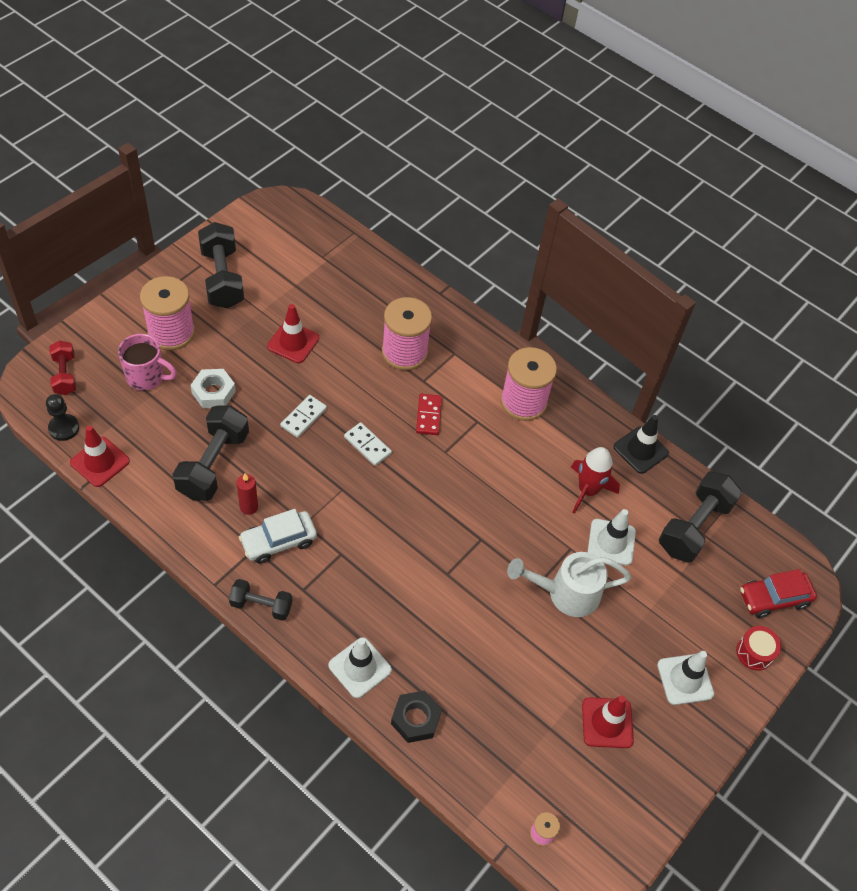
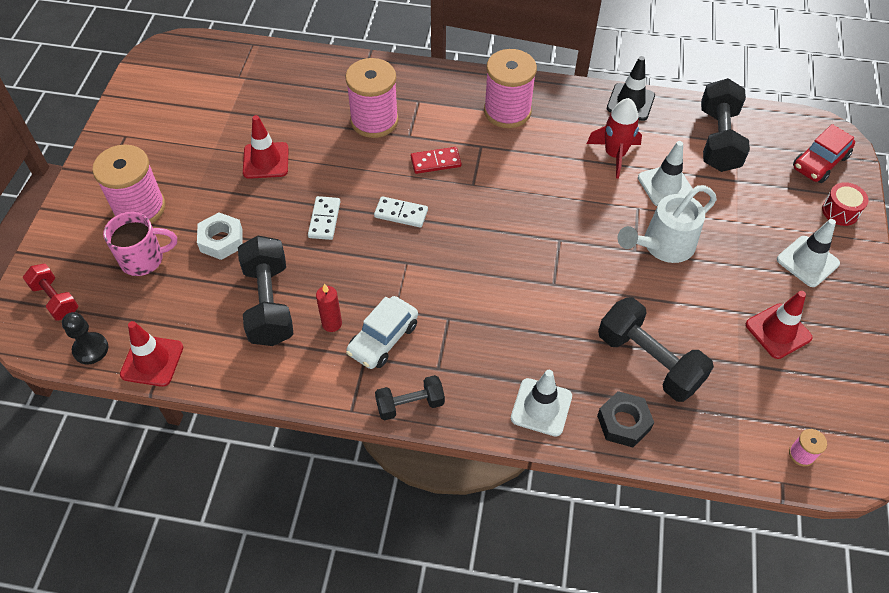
camera: 25 degrees left, 0 degrees up
black dumbbell [198,222,244,309] -> black dumbbell moved to [598,297,714,402]
red domino [416,394,442,435] -> red domino turned 75 degrees counterclockwise [411,147,462,174]

